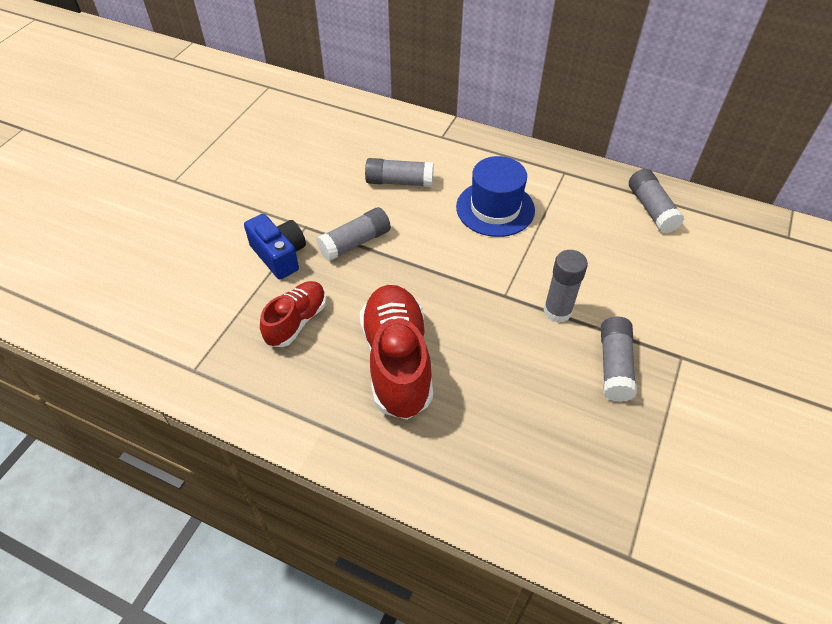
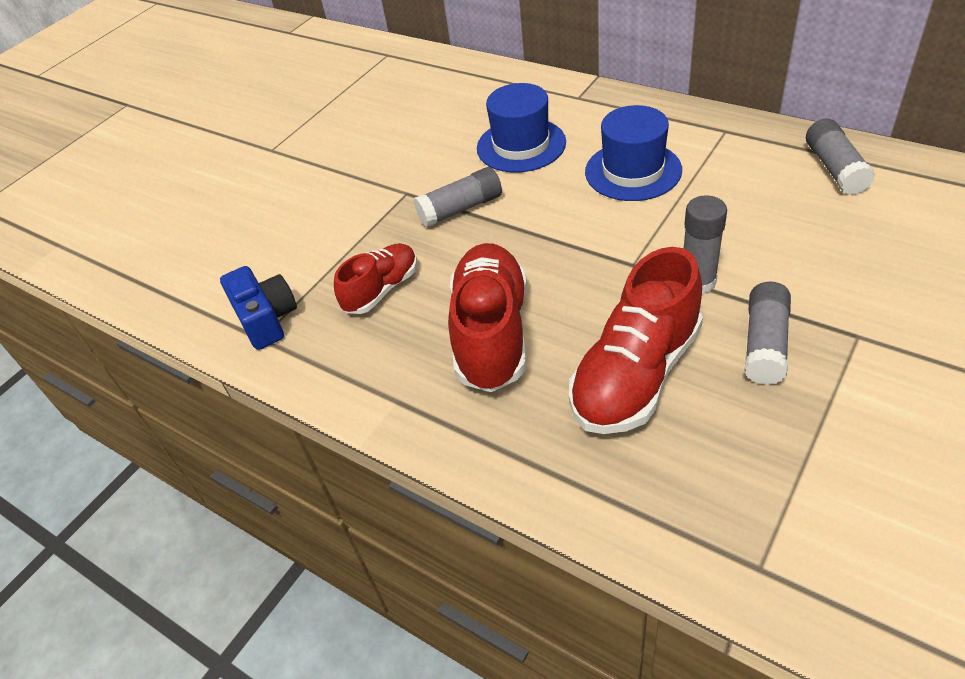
camera: 15 degrees right, 5 degrees down
blue camera [244,214,306,279] -> blue camera moved to [220,266,297,350]
grey glue stick [365,158,434,187] -> blue hat [477,83,566,172]
none -> red shoe [569,247,703,434]

